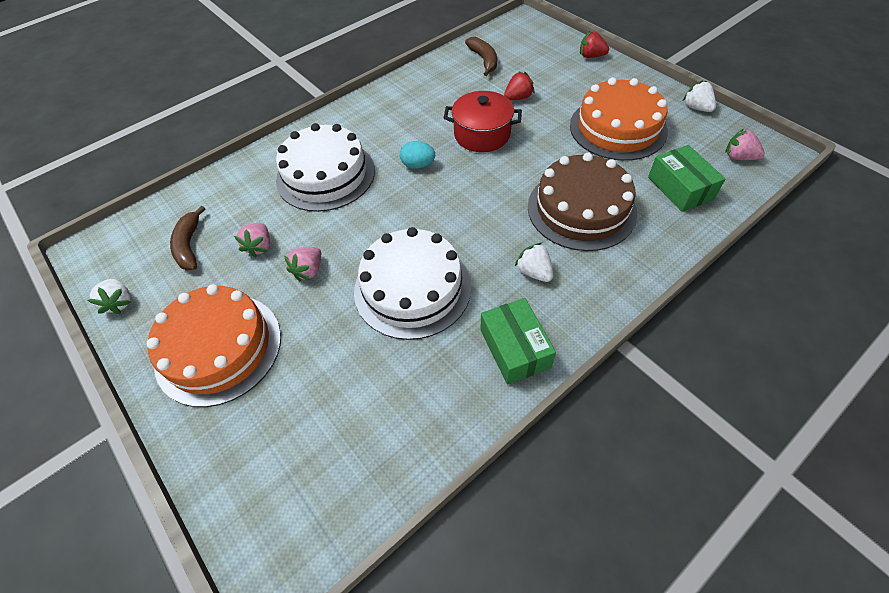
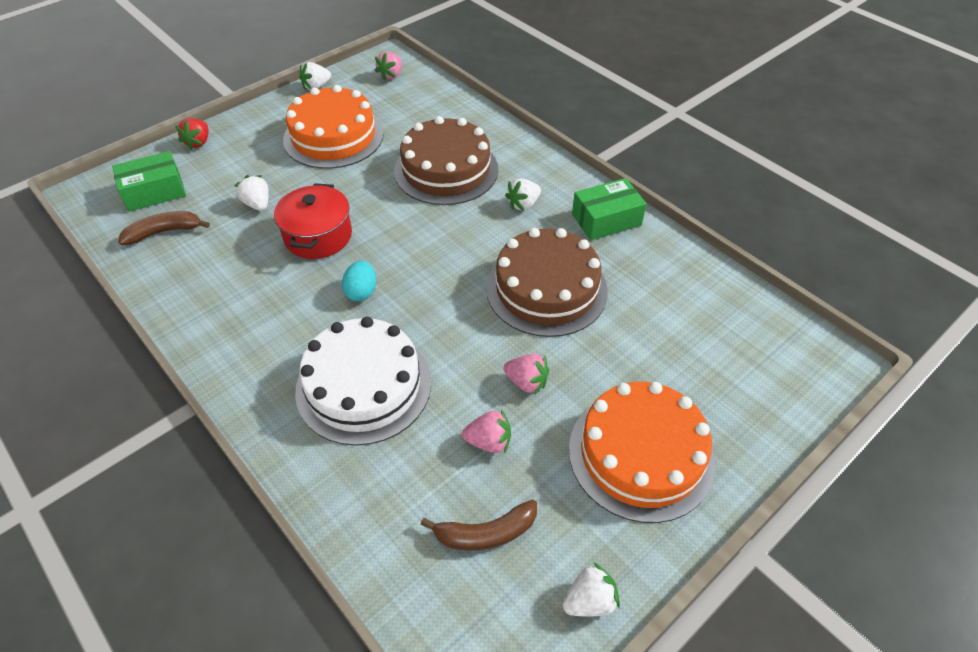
camera: 95 degrees left, 5 degrees down
white cake [354,227,471,340] -> brown cake [486,228,608,337]
red strawberry [504,71,534,100] -> white strawberry [234,175,269,211]
green box [648,145,725,212] -> green box moved to [112,151,186,212]

